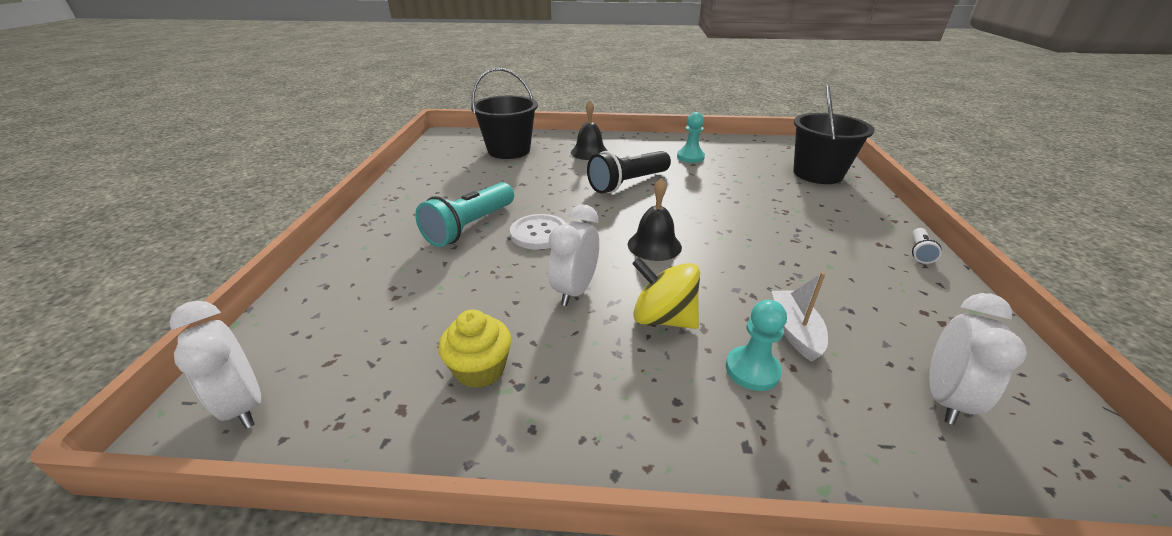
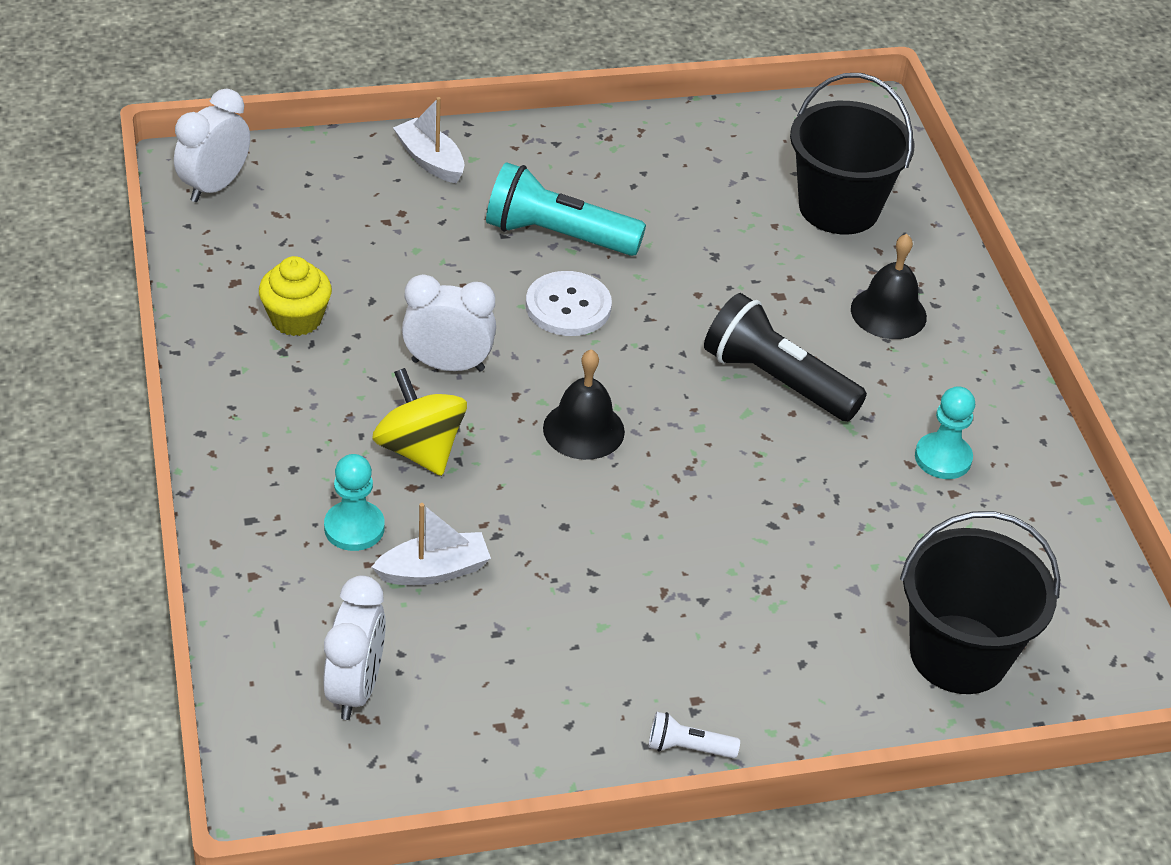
camera: 70 degrees right, 10 degrees up
yellow spinning top [632,257,700,329] -> yellow spinning top turned 45 degrees counterclockwise [372,368,467,476]
white clock [929,293,1027,425] -> white clock turned 90 degrees counterclockwise [323,575,386,720]
none -> white boat [393,97,464,184]

